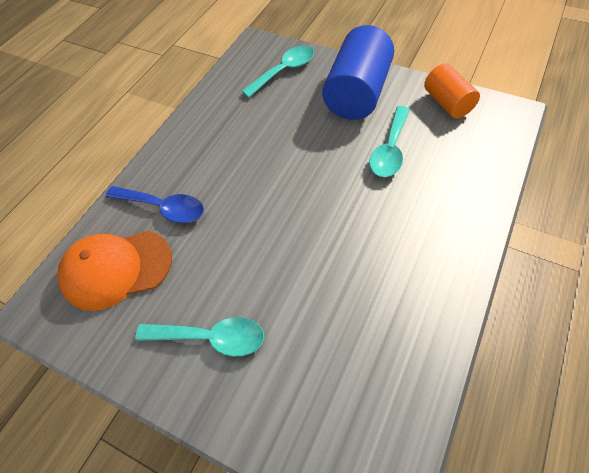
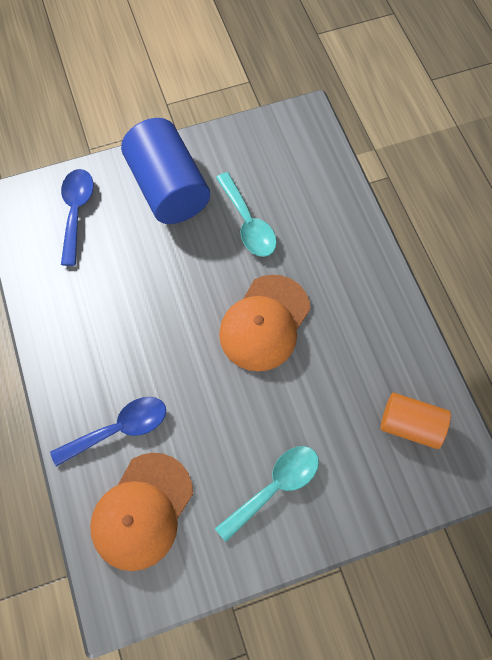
camera: 50 degrees left, 10 degrees up
turquoise spoon [241,46,314,98] -> blue spoon [61,169,94,266]
orange cylinder [424,63,480,118] -> orange cylinder moved to [381,393,451,449]
none -> orange cap [219,275,311,371]

